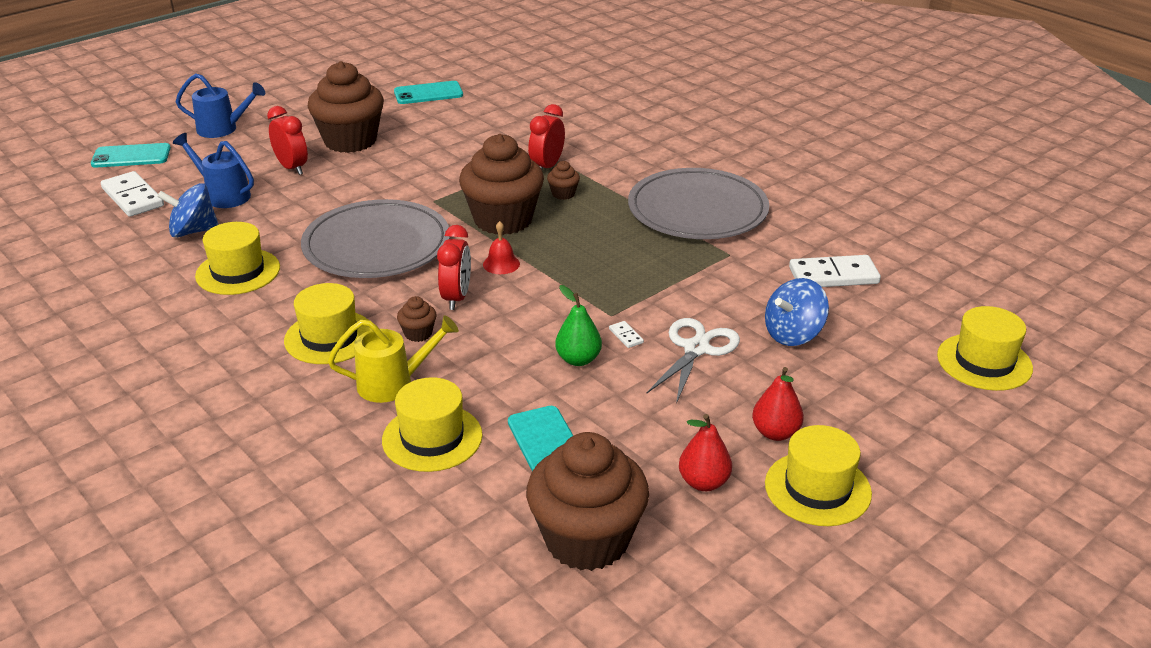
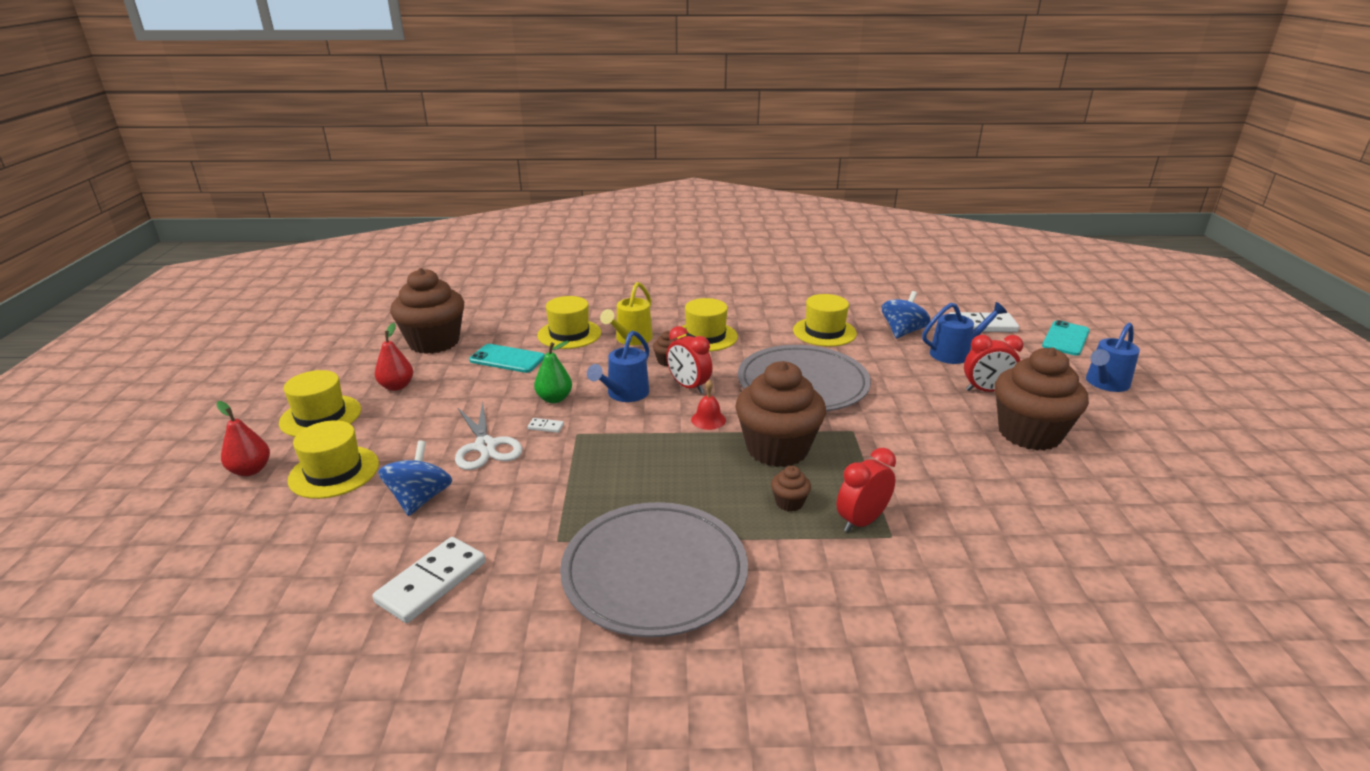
camera: 130 degrees right, 5 degrees down
turquoise phone [394,81,463,104] -> none
red clock [528,104,565,169] -> red clock turned 105 degrees counterclockwise [836,448,896,532]
red pear [752,367,804,441] -> red pear moved to [216,401,270,476]
yellow hat [937,306,1033,391] -> yellow hat moved to [288,420,379,499]
none -> blue watering can [587,331,649,402]

